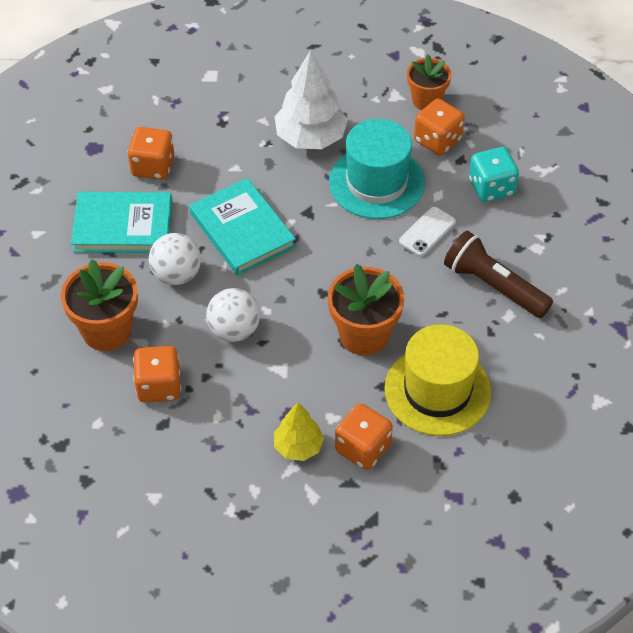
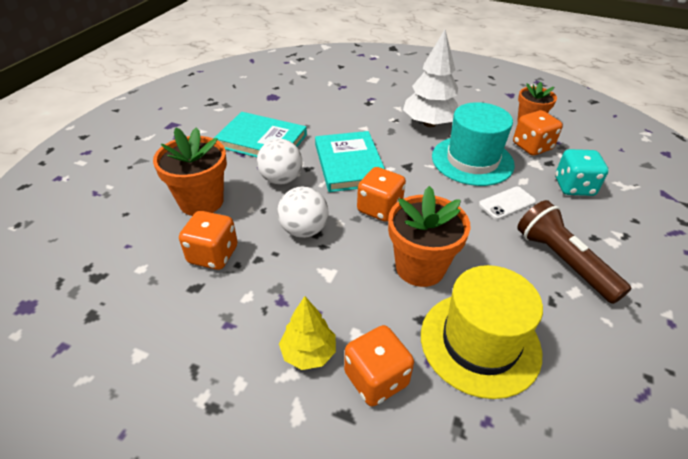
camera: 20 degrees right, 10 degrees down
orange dice [127,127,174,180] -> orange dice moved to [357,167,406,222]

